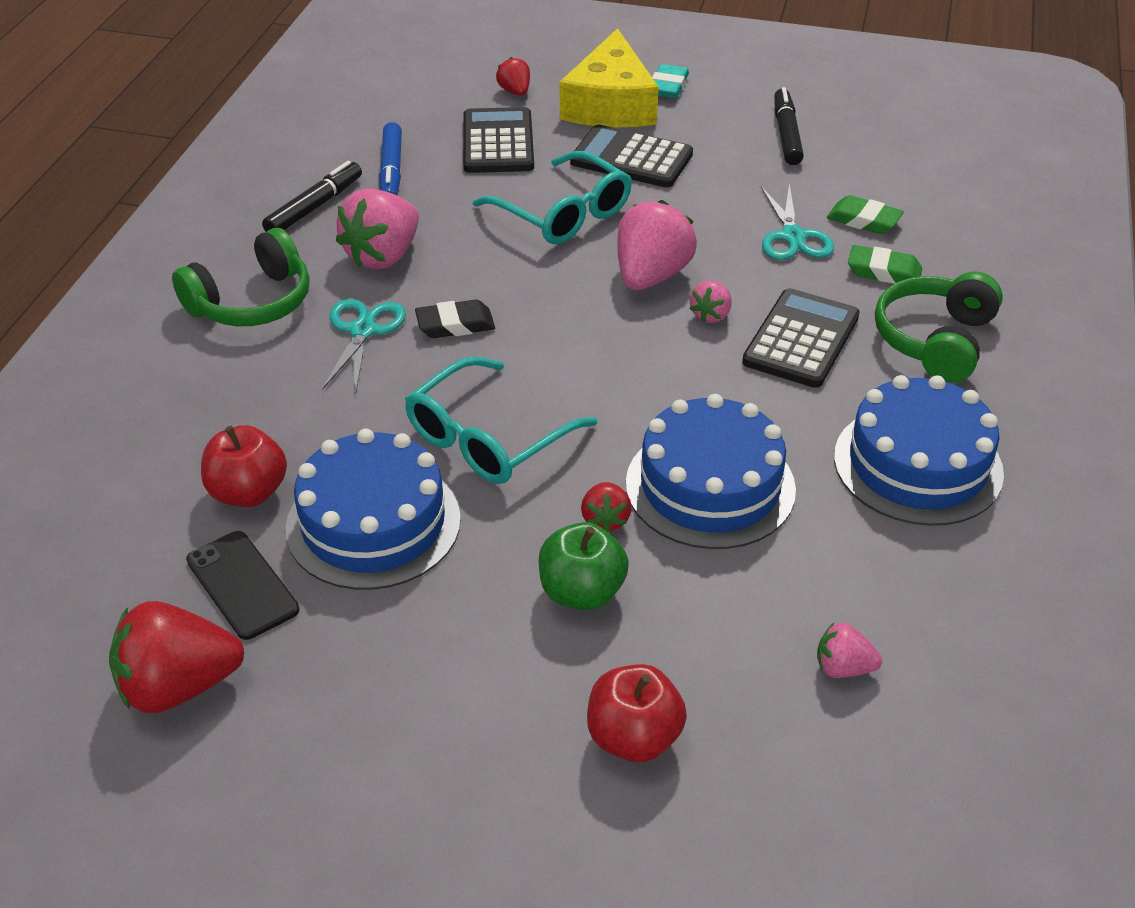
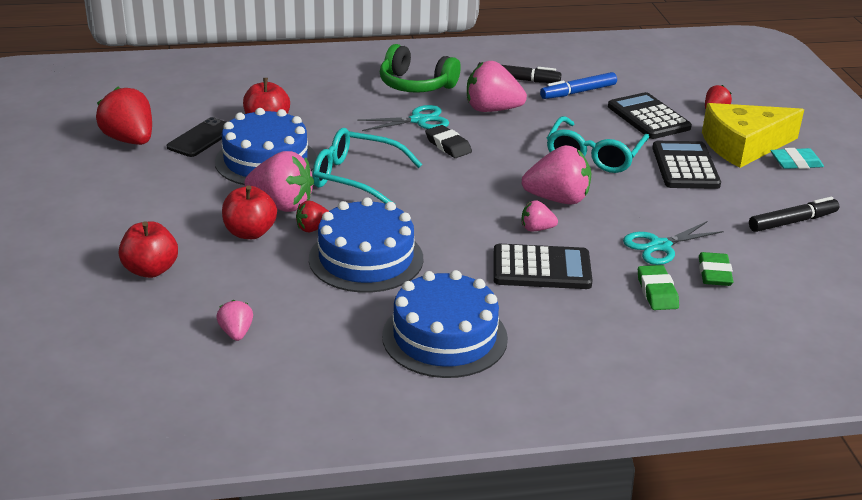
camera: 65 degrees right, 10 degrees down
black calculator [463,107,534,173] -> black calculator turned 90 degrees counterclockwise [608,92,692,139]
green apple [539,522,629,610] -> red apple [222,185,277,239]
green headphones [875,271,1003,383] -> none
none -> pink strawberry [244,151,314,212]

